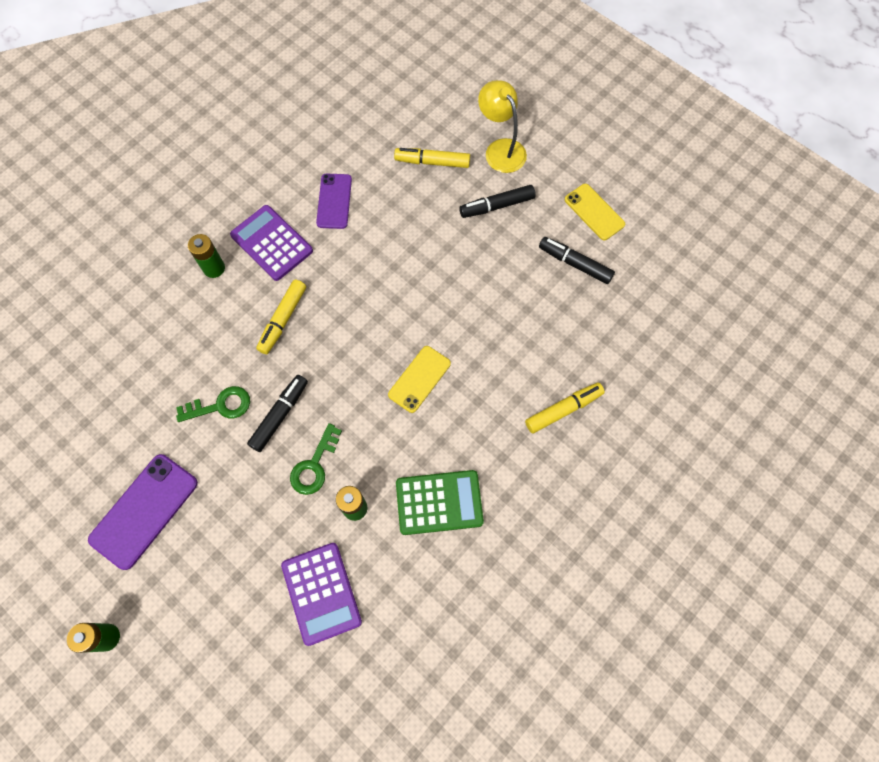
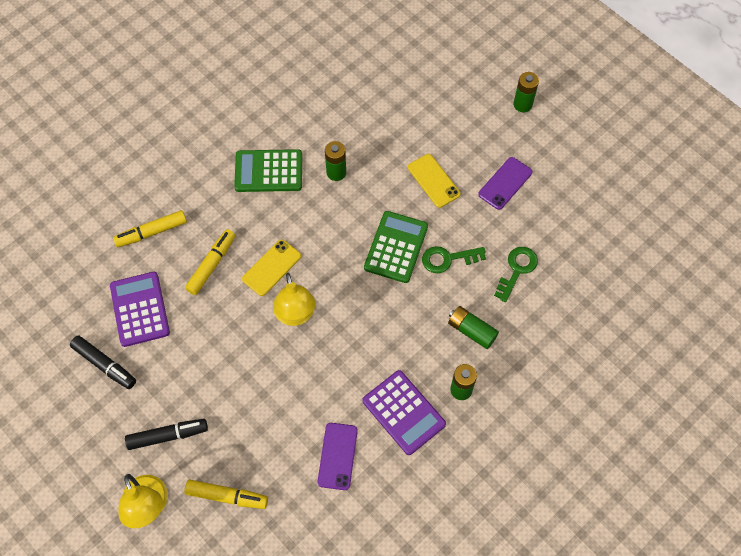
camera: 175 degrees left, 5 degrees down
purple phone [88,454,198,570] -> purple phone [478,157,532,210], size x0.66
black marker [247,375,308,452] -> green calculator [364,211,428,283]
yellow marker [256,280,306,354] -> yellow marker moved to [185,229,235,295]
purple calculator [281,543,362,646] -> purple calculator moved to [110,272,170,347]
green key [290,423,342,495] -> green key moved to [494,247,538,302]
yellow phone [564,184,625,240] -> yellow phone moved to [408,154,460,208]
none -> yellow lamp [273,273,316,326]
none -> green battery [448,306,499,349]

